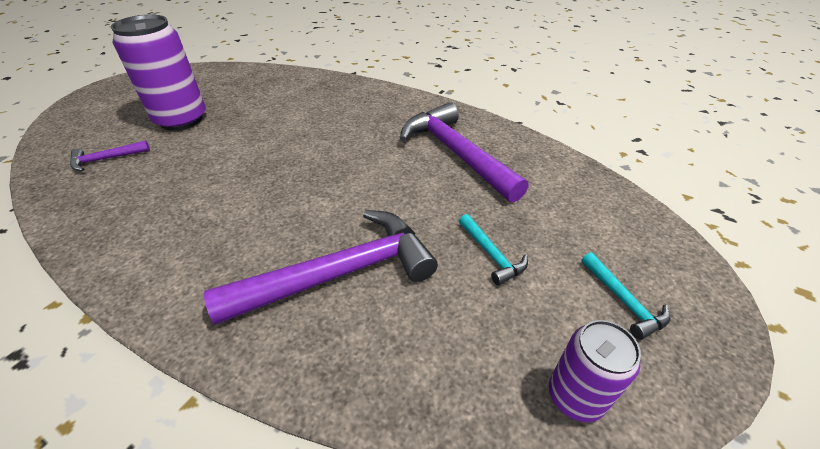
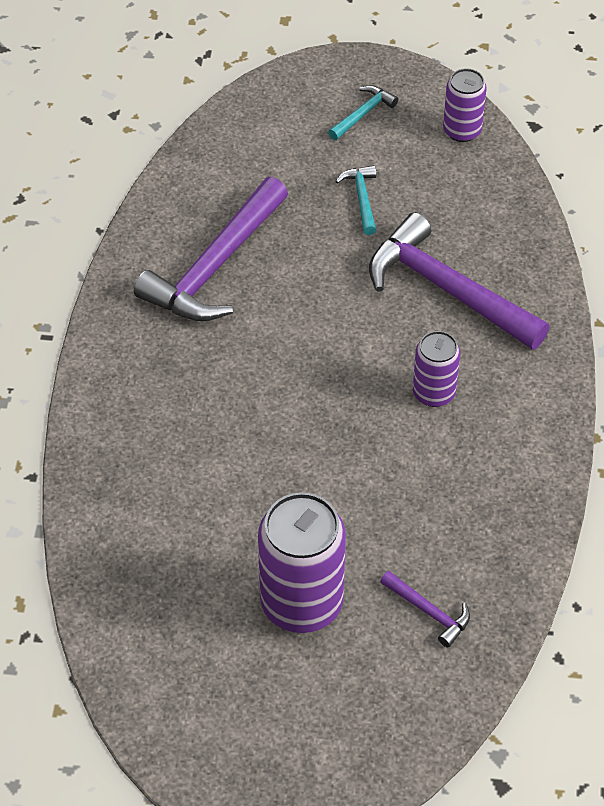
camera: 115 degrees left, 10 degrees up
turquoise hammer [459,214,528,285] -> turquoise hammer turned 45 degrees counterclockwise [335,165,376,235]
none -> purple can [413,331,460,407]

